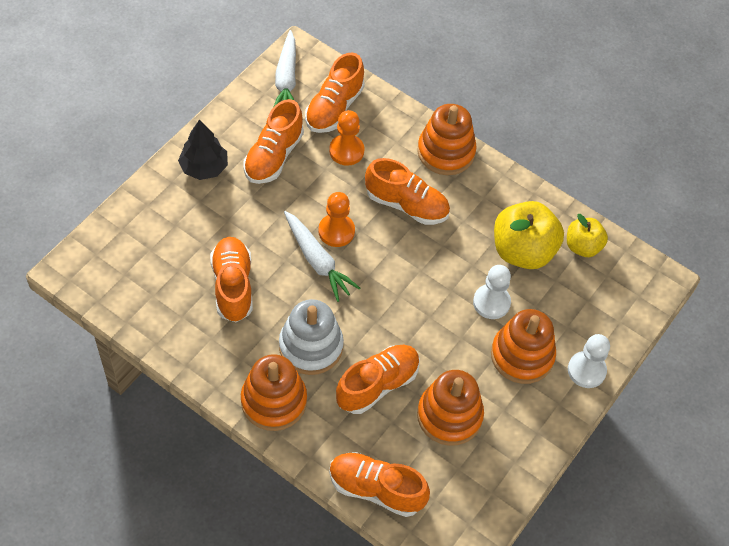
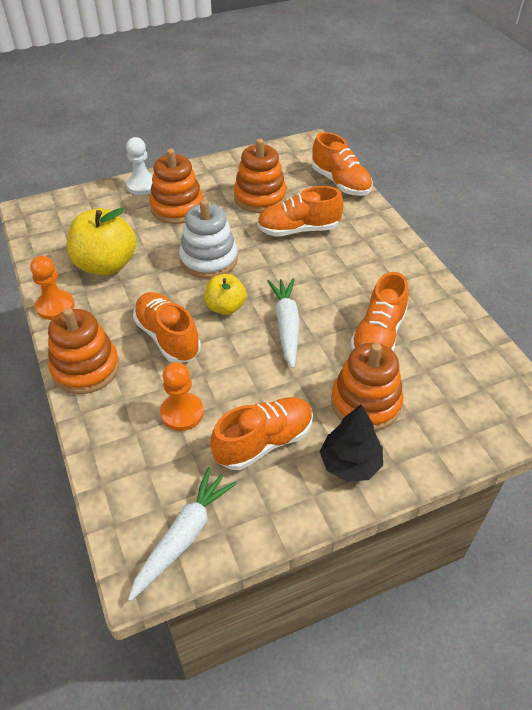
camera: 145 degrees left, 10 degrees down
orange stacking toy [241,354,307,431] -> orange stacking toy moved to [331,343,403,431]
white stacking toy [279,299,344,375] -> white stacking toy moved to [179,199,238,279]
orange shoe [305,53,365,133] -> none
orange pawn [318,192,355,247] -> orange pawn moved to [30,256,75,320]
white pawn [473,265,511,319] -> none
yellow apple [567,214,608,257] -> yellow apple moved to [204,274,247,315]

